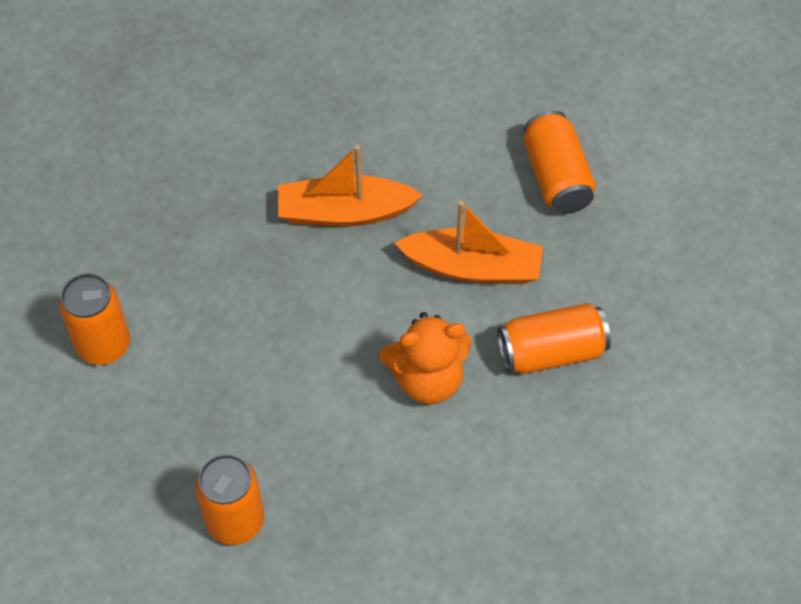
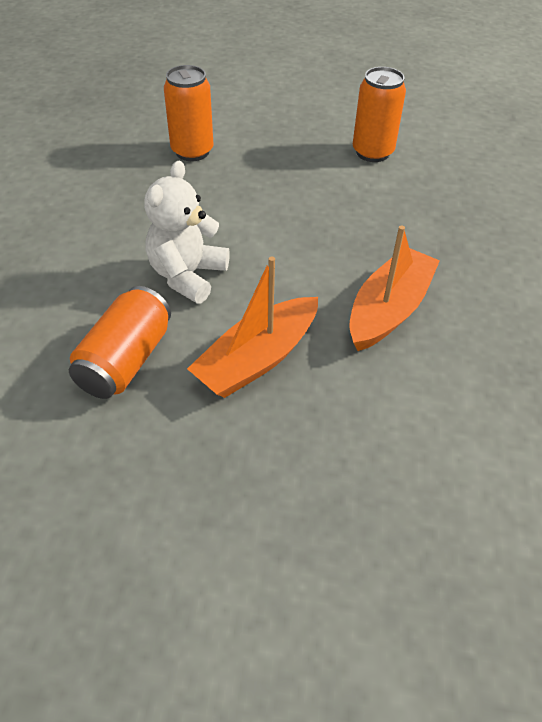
camera: 125 degrees right, 10 degrees down
orange teddy bear [380,312,472,404] -> white teddy bear [144,161,230,304]
orange can [524,110,596,214] -> none

